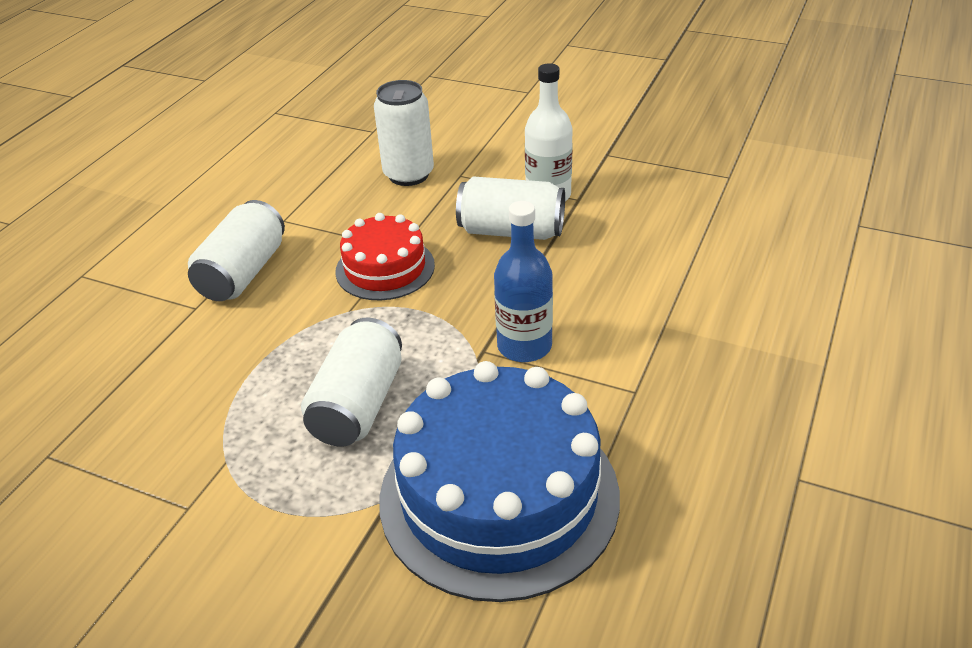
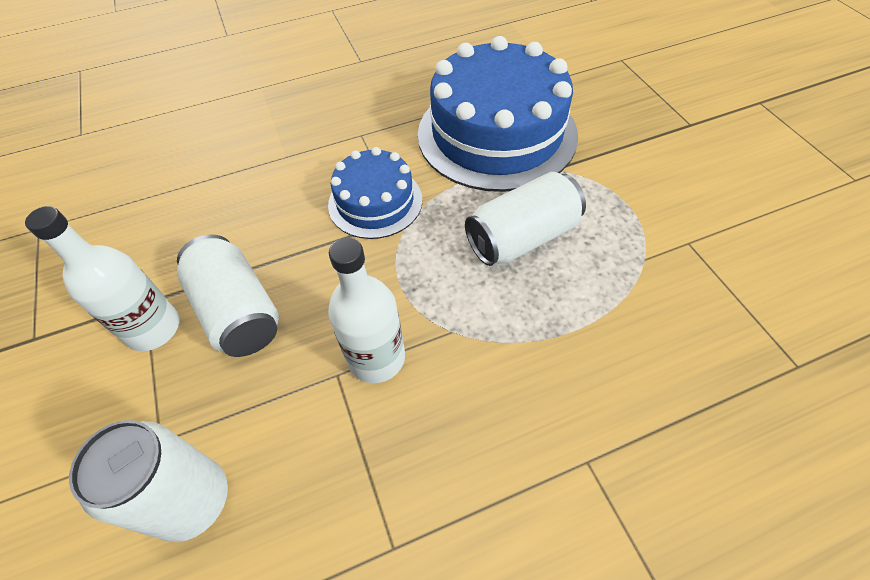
camera: 135 degrees left, 15 degrees up
white can [188,200,285,301] -> none
red cake [335,213,435,300] -> white bottle [328,237,405,383]
blue bottle [494,201,553,362] -> blue cake [328,147,422,239]

